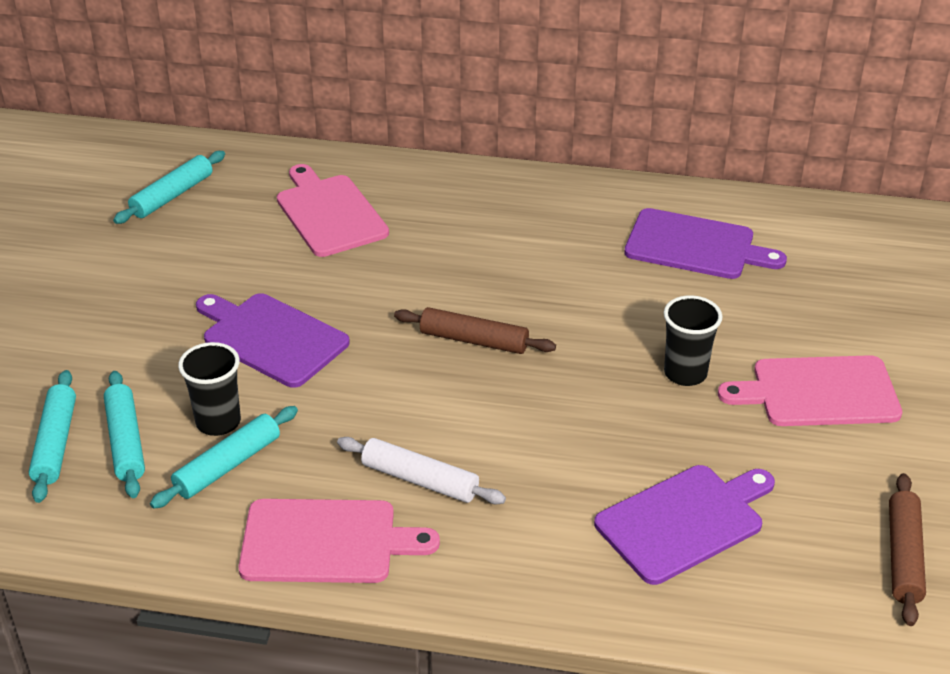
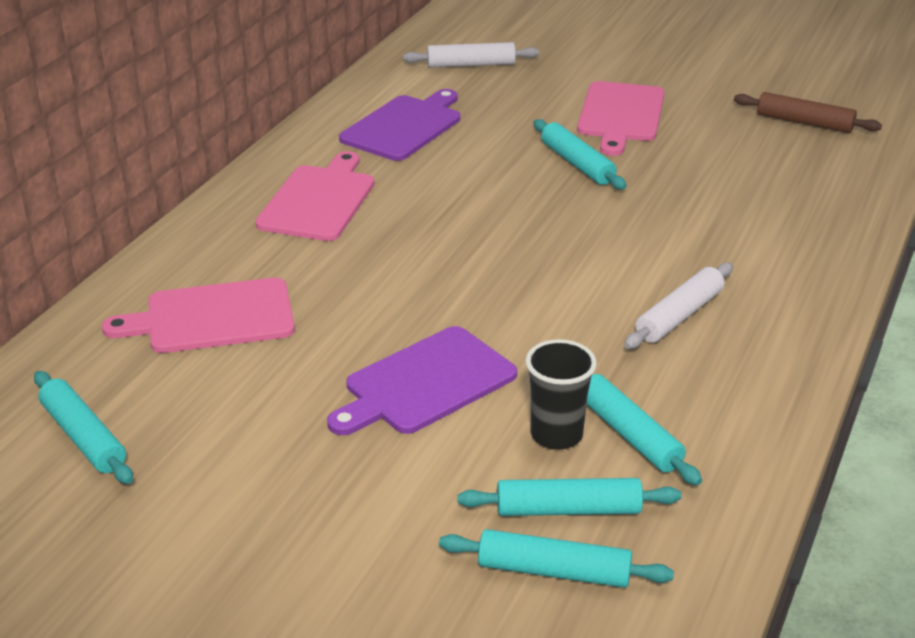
camera: 75 degrees left, 5 degrees down
pink cutting board [238,499,440,583] -> pink cutting board moved to [255,151,374,241]
brown rolling pin [394,307,556,354] -> none
purple cutting board [594,465,775,585] -> none
black cup [664,295,723,386] -> turquoise rolling pin [533,119,627,189]
none -> white rolling pin [403,42,539,68]

